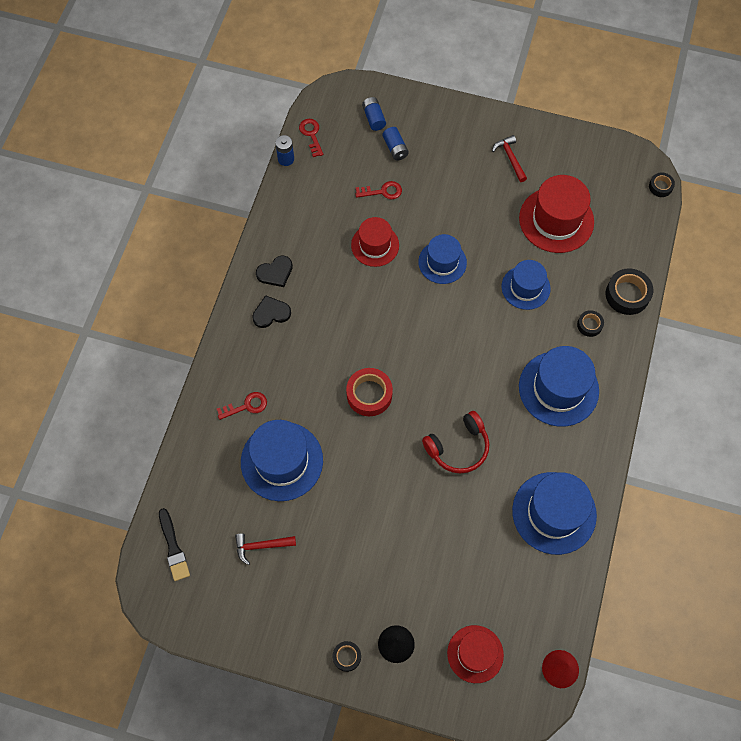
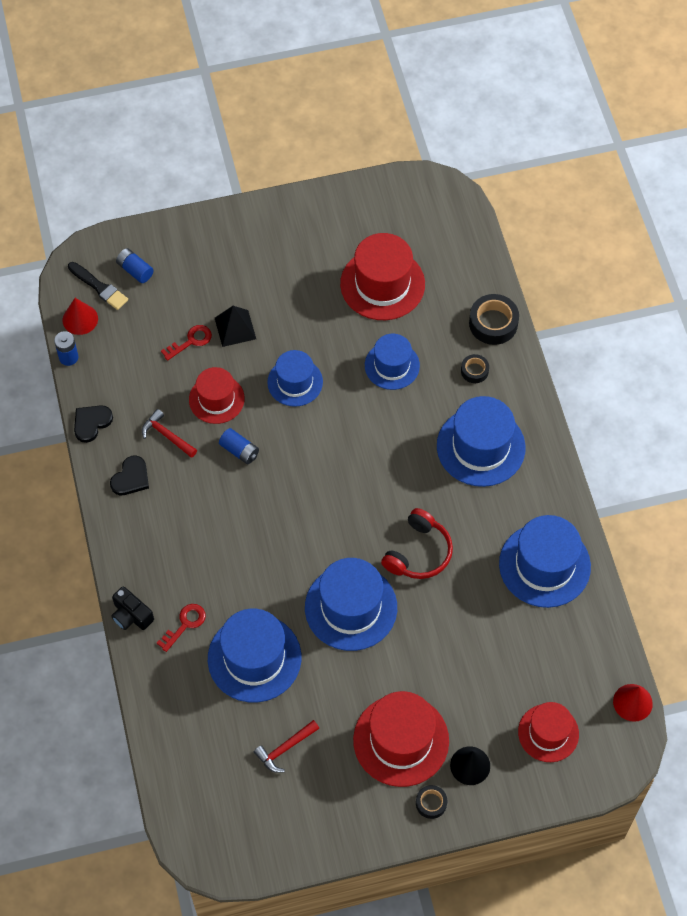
camera: 30 degrees left, 5 degrees down
black brush [159,508,190,581] -> black brush moved to [68,262,128,310]
black heart [252,295,291,328] -> black heart moved to [74,405,113,443]
red key [299,119,323,157] -> red cone [63,298,98,335]
red tape [346,368,393,416] -> none
blue battery [383,127,409,161] -> blue battery moved to [219,428,259,464]
red hammer [492,135,527,182] -> red hammer moved to [142,409,197,458]
black tape [649,172,675,197] -> none
none -> black camera [111,586,154,630]
none -> black pyramid [215,306,256,347]
none -> blue hat [305,558,397,651]
none -> red hat [353,691,449,787]

